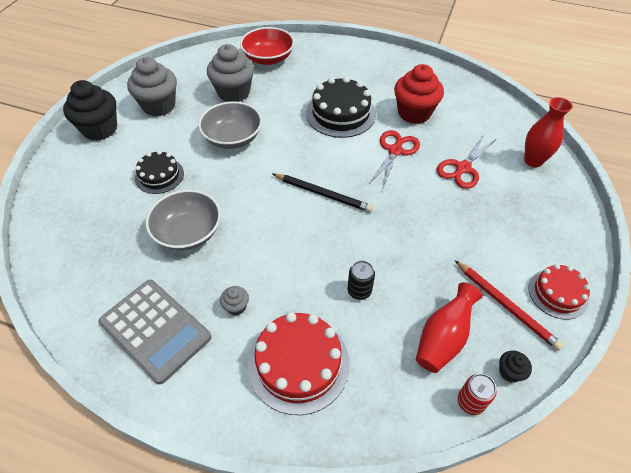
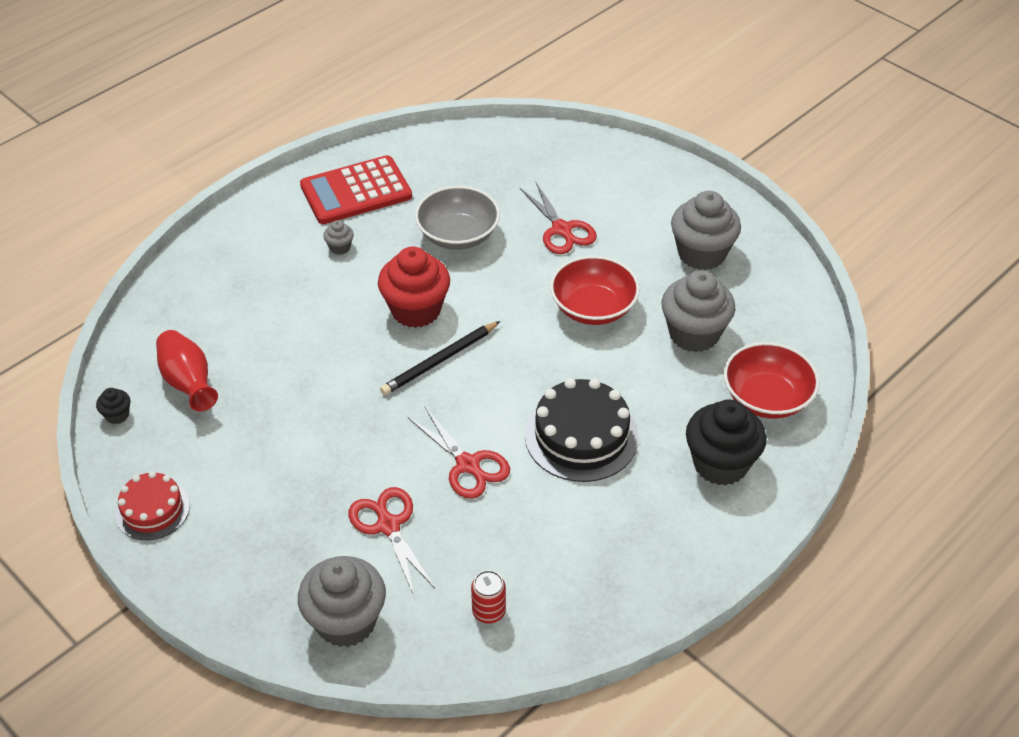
camera: 115 degrees right, 5 degrees down
black cupcake [63,80,117,141] -> black cupcake moved to [686,400,766,486]
grey calculator [99,280,211,384] -> red calculator [300,155,412,224]
black cake [135,150,184,194] -> red scissors [520,181,597,254]
grey bowl [198,101,262,149] -> red bowl [550,256,640,325]
red cake [248,312,350,415] -> none
black can [347,261,375,300] -> none
red cupcake [394,64,444,124] -> red cupcake moved to [378,247,450,328]
red pencil [455,260,563,351] -> none
red can [458,374,497,415] -> red can moved to [471,570,506,624]
red vase [524,97,573,167] -> grey cupcake [298,556,386,647]

